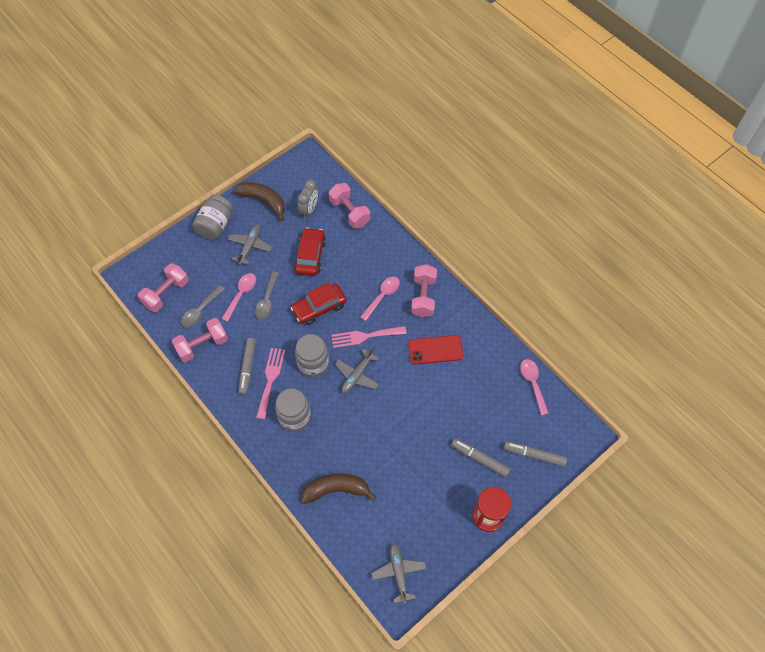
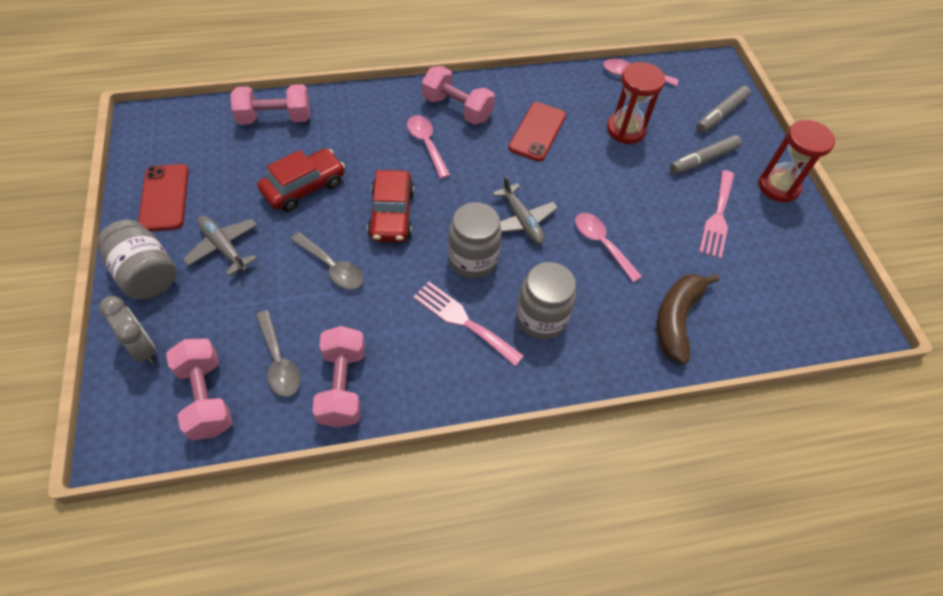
camera: 65 degrees left, 5 degrees down
pink spoon [222,273,256,322] -> pink spoon moved to [575,213,642,282]
brown banana [234,182,285,221] -> red phone [138,164,189,231]
grey marker [239,338,256,395] -> none
red car [294,227,326,276] -> red car turned 105 degrees clockwise [257,148,345,212]
grey clock [298,179,318,218] -> grey clock moved to [99,296,156,364]
pink fork [331,326,407,348] -> pink fork moved to [699,170,734,259]
grey plane [371,543,426,603] -> none
none -> red hourglass [607,62,665,144]

